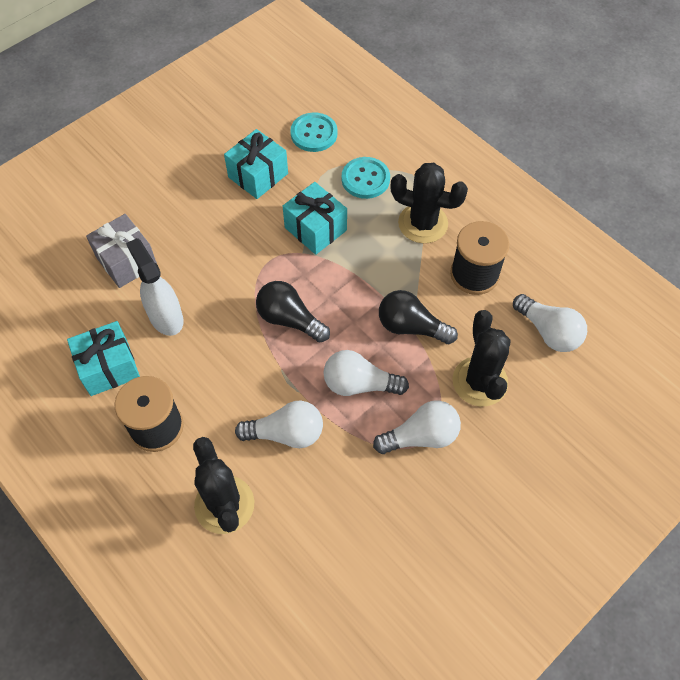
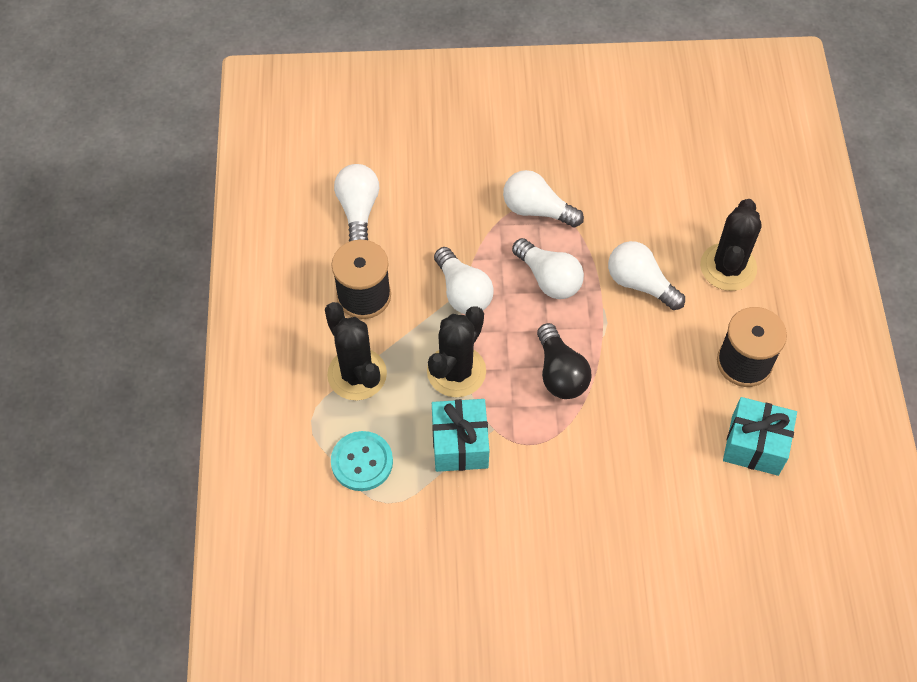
camera: 140 degrees left, 0 degrees up
grey gift [86,214,157,288] -> none
white spray bottle [126,238,184,336] -> none
turquoise gift [224,129,288,199] -> none
turquoise button [290,112,338,152] -> none
black light bulb [379,290,458,344] -> white light bulb [434,247,494,314]
black cactus [452,310,510,406] -> black cactus moved to [427,306,486,397]

